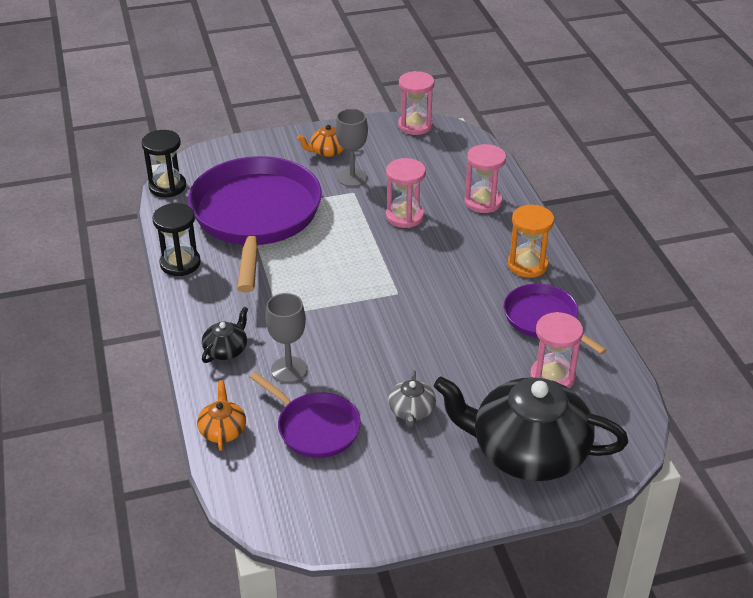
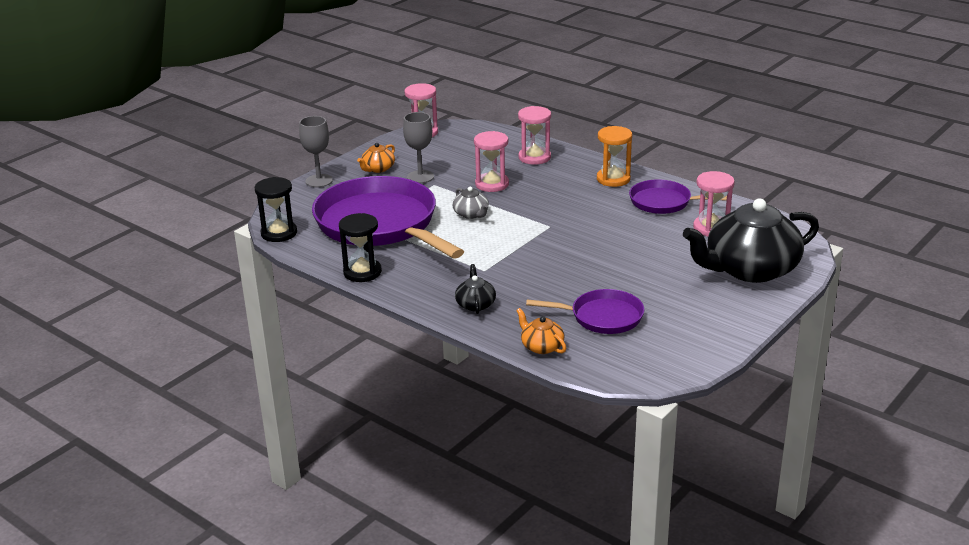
camera: 35 degrees left, 10 degrees down
grey goblet [265,293,307,383] -> grey goblet moved to [299,116,333,187]
grey teapot [388,370,436,427] -> grey teapot moved to [453,187,489,219]

